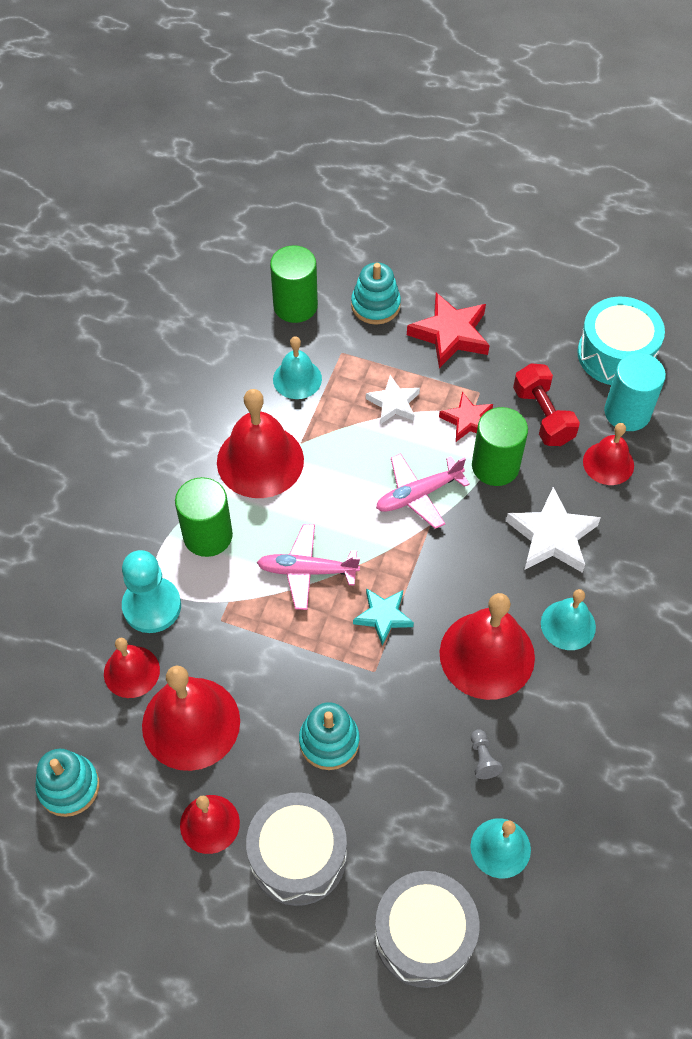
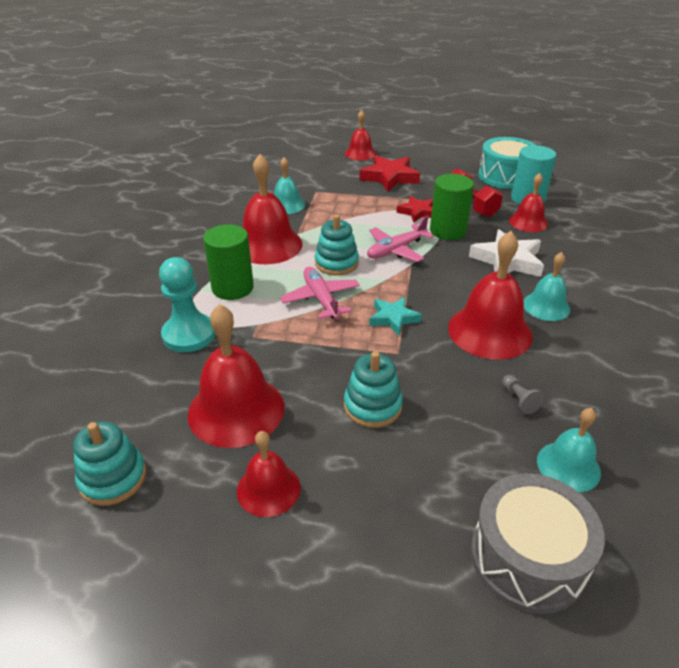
camera: 10 degrees left, 20 degrees down
red bell [104,637,160,698] -> red bell moved to [345,110,376,160]
grey drum [246,792,347,906] -> none
pink plane [257,524,360,610] -> pink plane turned 75 degrees clockwise [280,267,360,319]
green cylinder [270,245,318,323] -> none
turquoise stacking toy [351,262,401,325] -> turquoise stacking toy moved to [315,215,359,275]
white star [366,375,420,424] -> none

